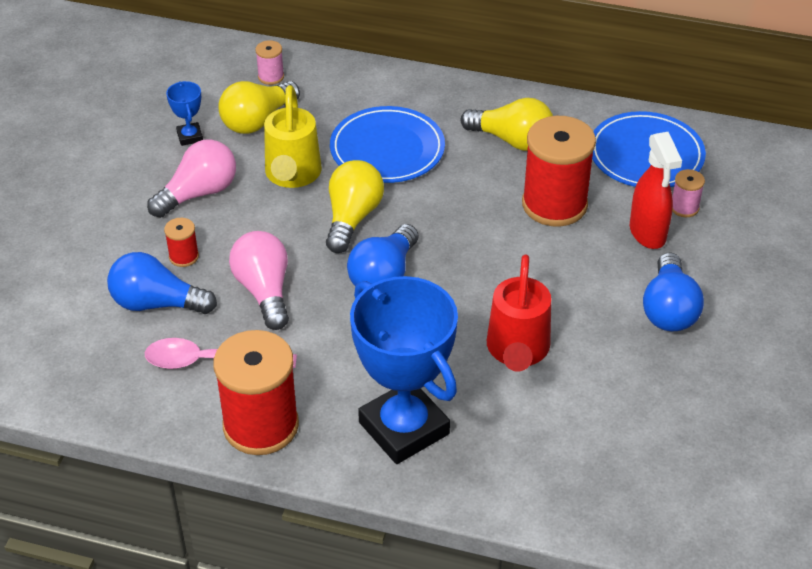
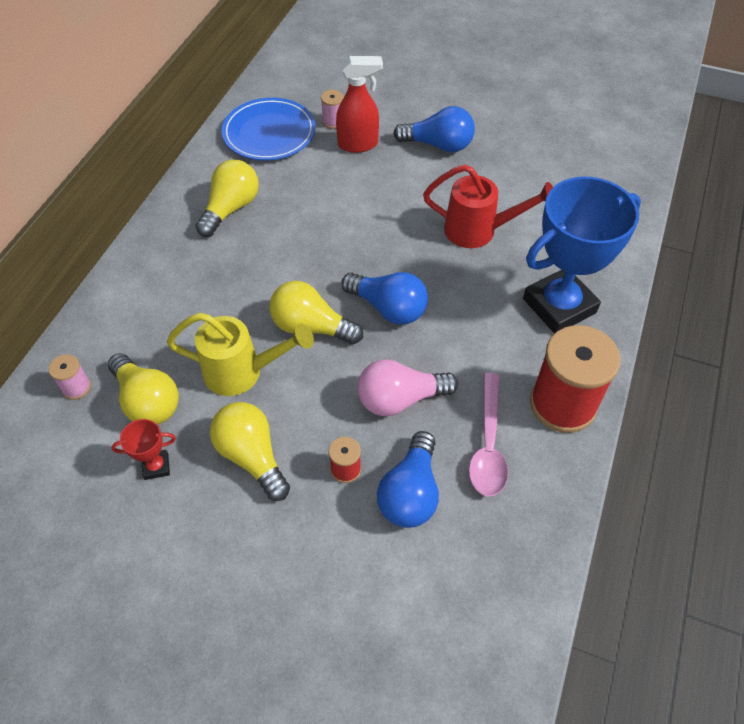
camera: 85 degrees left, 10 degrees up
pink light bulb [147,139,236,218] -> yellow light bulb [210,402,290,501]
blue trophy [166,81,203,146] -> red trophy [111,419,176,480]
blue plate [330,106,445,183] -> none
red spool [522,116,596,227] -> none

